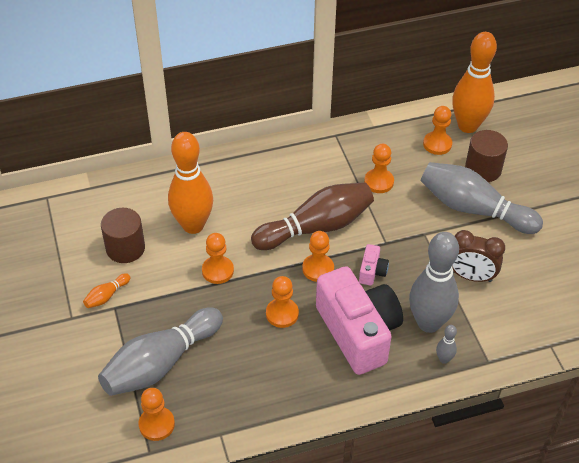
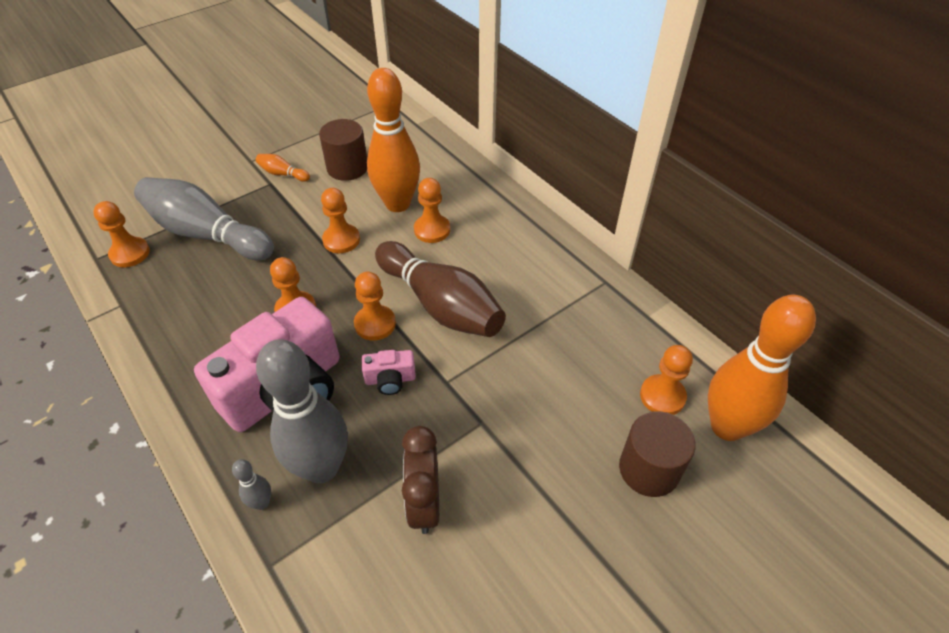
camera: 70 degrees right, 0 degrees up
orange pawn [364,144,394,193] -> orange pawn moved to [414,178,450,243]
grey bowling pin [421,162,543,234] -> none

